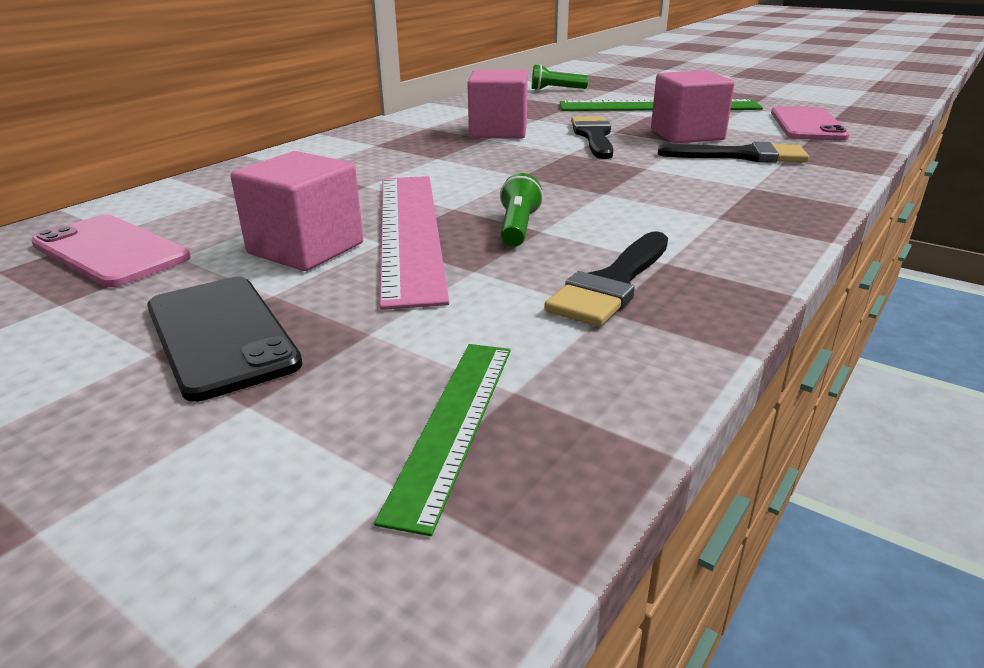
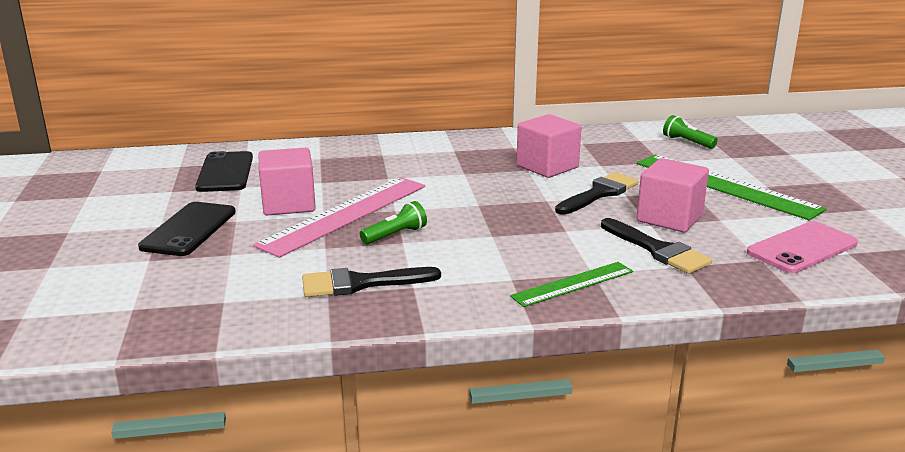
camera: 45 degrees right, 5 degrees down
pink phone [31,215,191,287] -> black phone [195,151,253,192]
green ruler [374,344,511,536] -> green ruler moved to [510,262,633,307]

